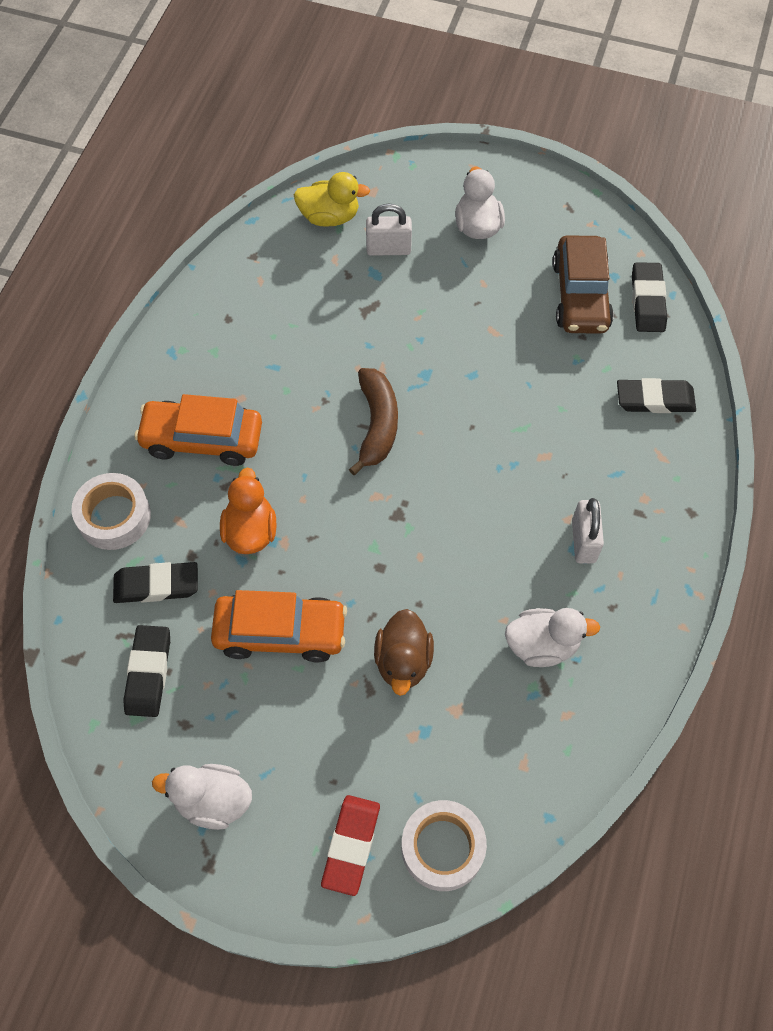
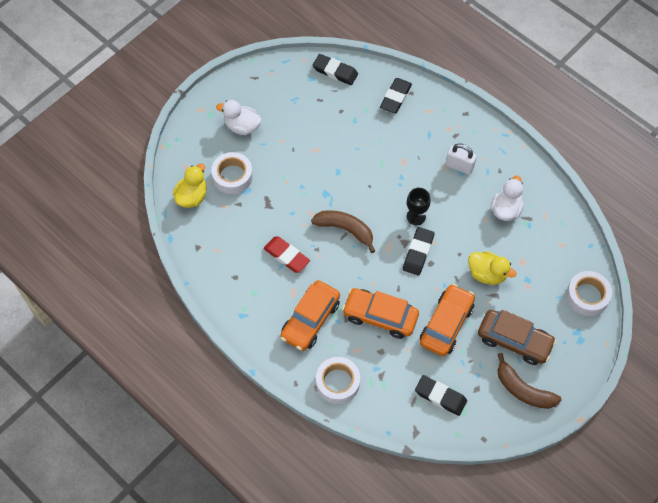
camera: 65 degrees left, 0 degrees up
black eraser [113,562,198,603] -> black eraser moved to [403,227,434,275]
white duck [152,764,252,830] -> brown banana [497,353,561,409]
orange duck [220,467,276,554] -> orange car [342,288,419,339]
red eraser [321,795,380,896] -> red eraser moved to [263,236,310,273]
white padlock [366,204,412,256] -> white tape [211,152,253,194]
brown duck [374,609,434,696] -> yellow duck [468,251,516,285]
brown car [552,235,614,334] -> brown car moved to [478,310,556,365]
none -> black goblet [407,188,431,225]

